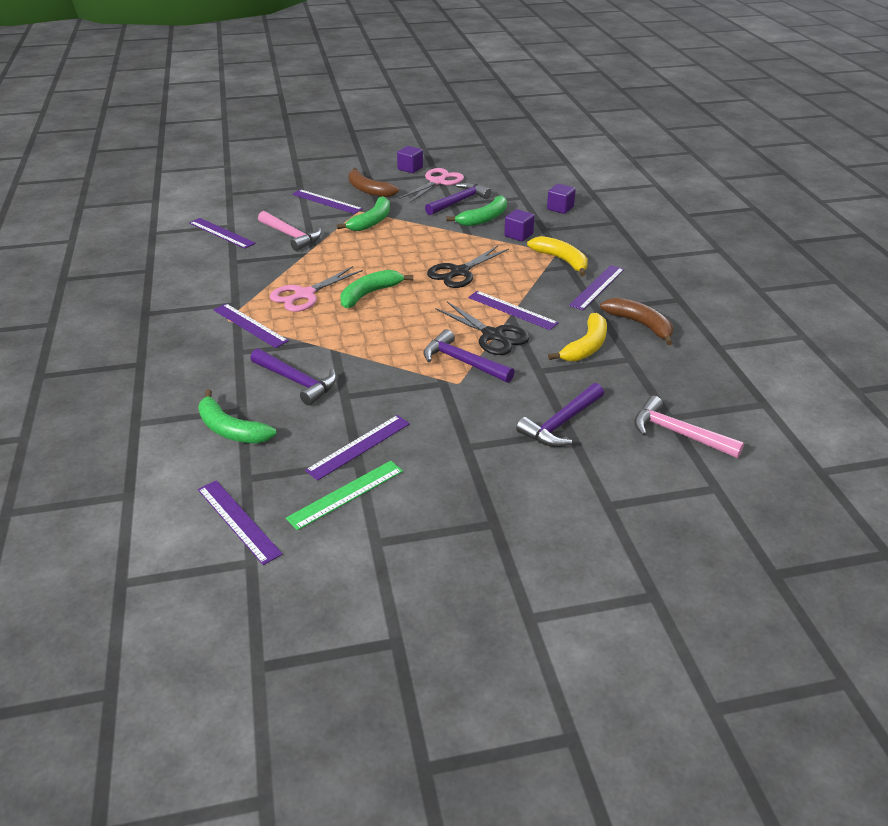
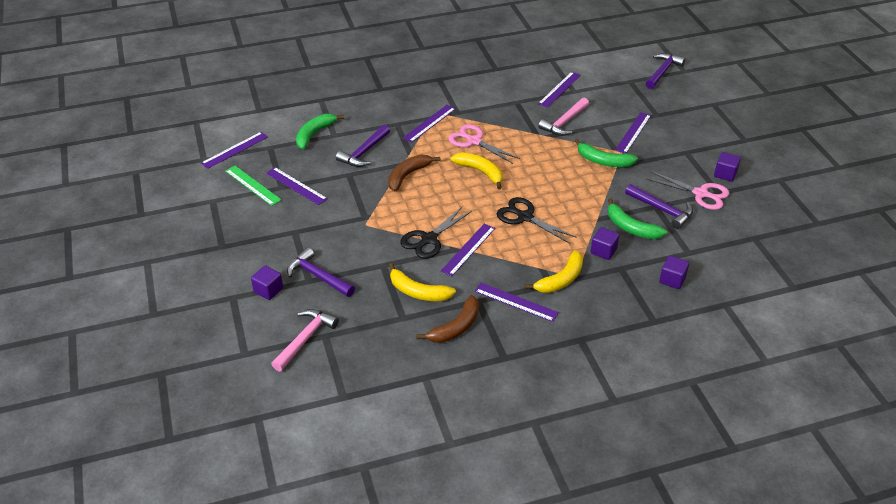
camera: 85 degrees right, 5 degrees up
green banana [340,270,413,308] -> yellow banana [450,152,503,190]
brown banana [348,167,399,197] -> brown banana moved to [388,155,441,191]
purple hammer [424,329,515,383] -> purple hammer moved to [646,53,685,89]
none -> purple cube [251,265,283,300]

